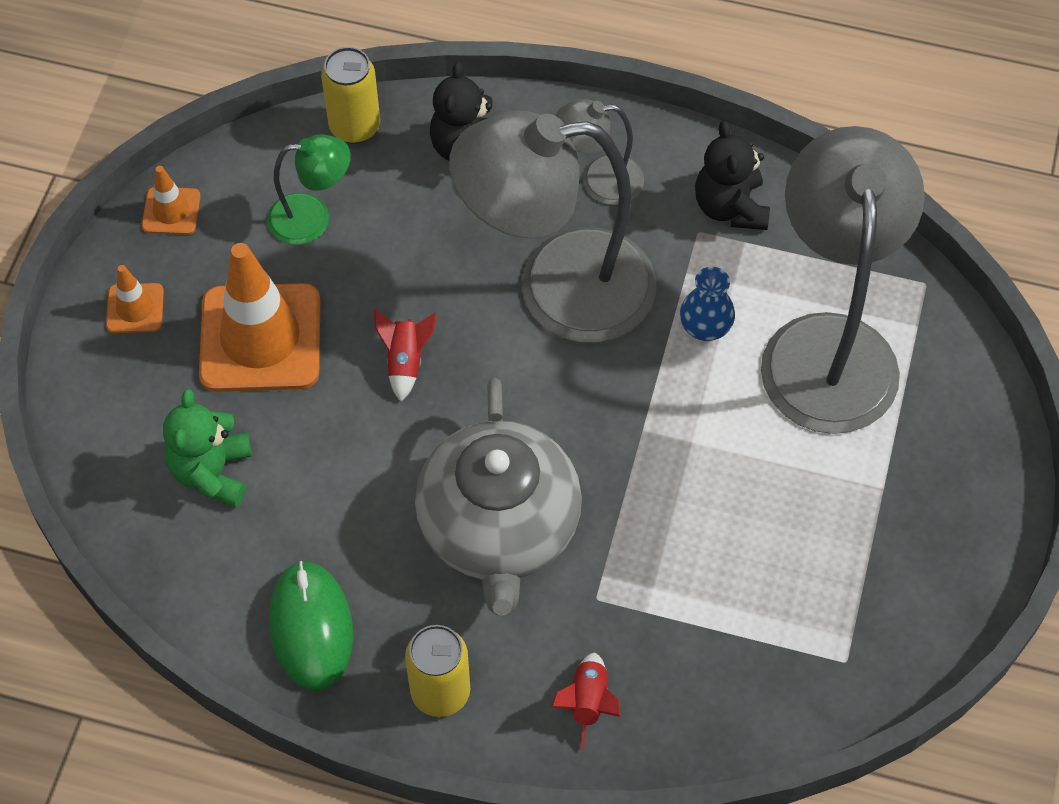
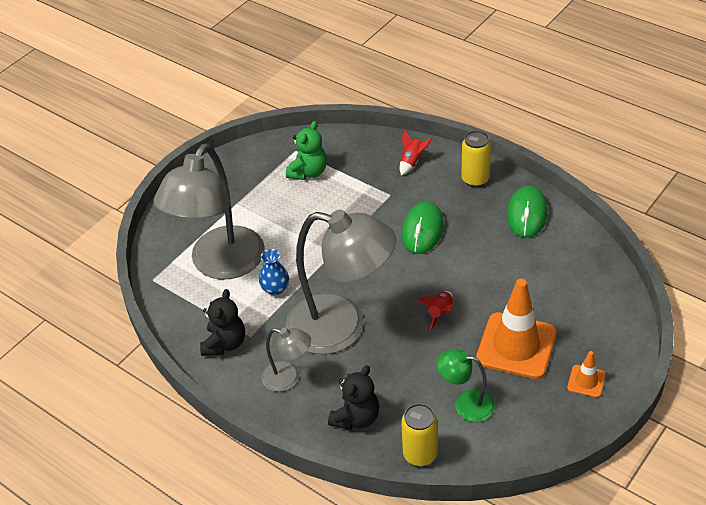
camera: 155 degrees left, 15 degrees down
orange traffic cone [142,166,201,235] -> none
green teddy bear [163,389,252,507] -> green teddy bear moved to [286,121,327,180]
grey teapot [415,378,582,616] -> green mouse [402,201,444,254]

